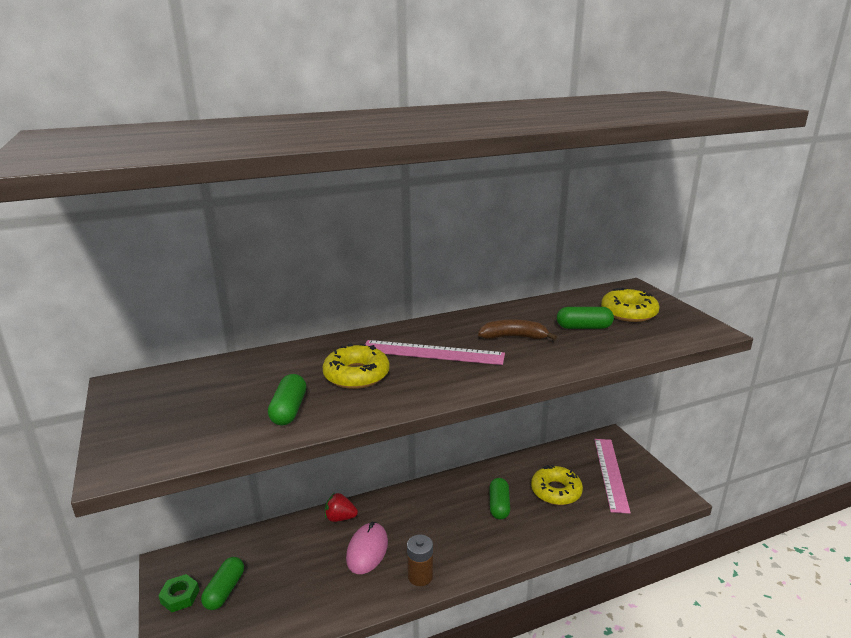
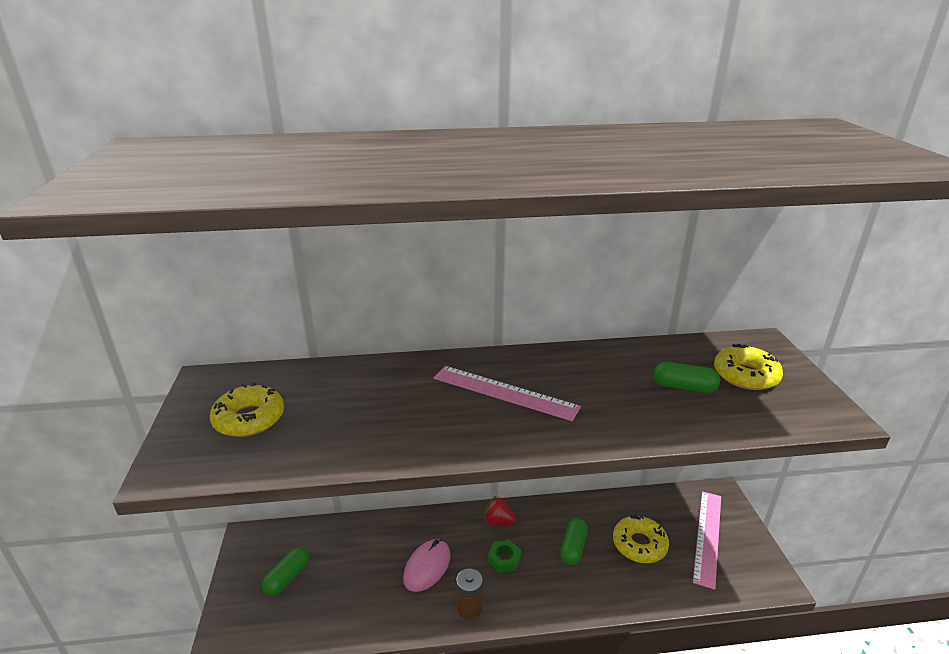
camera: 15 degrees right, 5 degrees up
green nut [158,574,199,612] -> green nut moved to [488,540,521,573]
green capsule [268,374,306,426] -> none
yellow donut [323,343,390,389] -> yellow donut moved to [210,382,284,437]
red strawberry [325,493,358,522] -> red strawberry moved to [484,496,516,525]
brown banana [478,319,557,340] -> none

